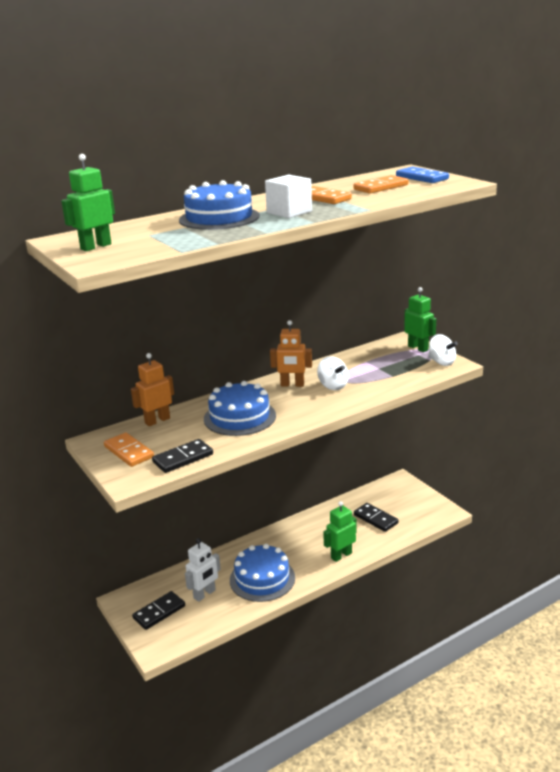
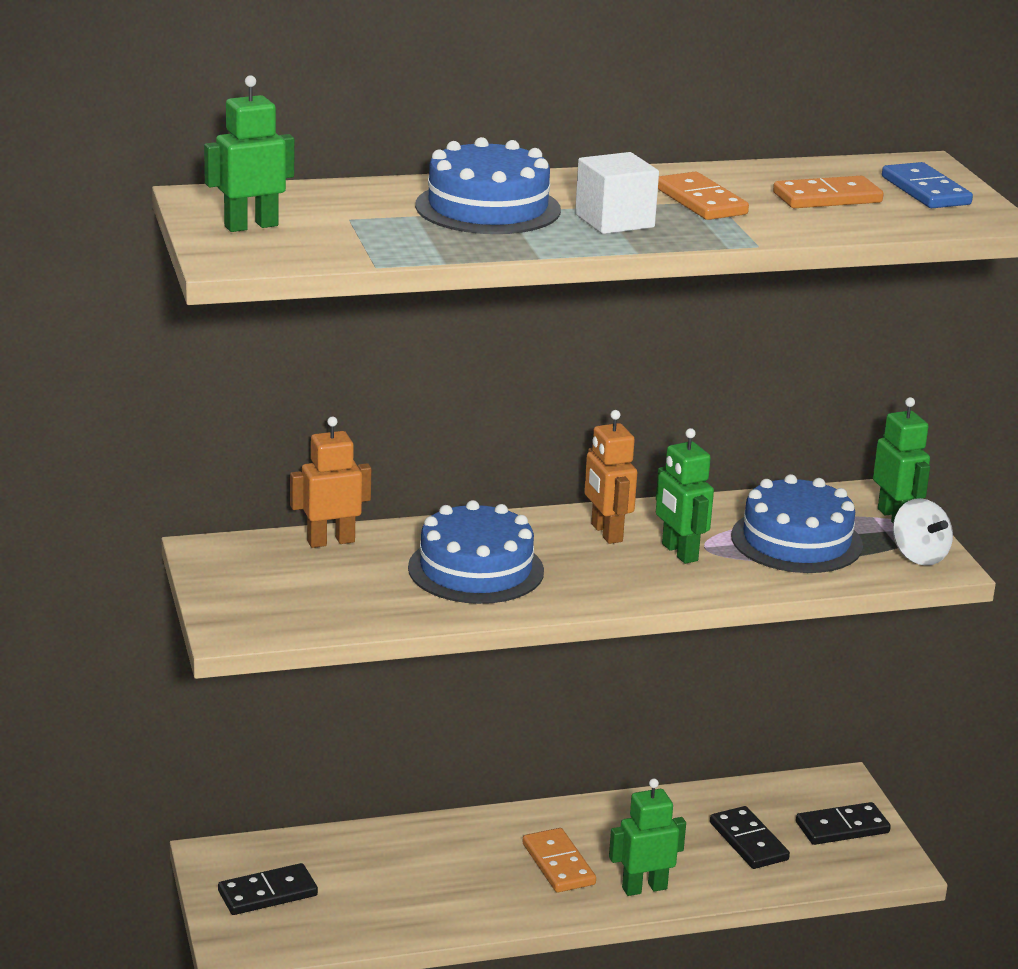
camera: 15 degrees right, 0 degrees up
orange domino [104,432,154,467] -> orange domino moved to [522,828,596,892]
black domino [152,439,213,473] -> black domino moved to [796,802,891,845]
white robot [185,538,221,602] -> none
blue cake [230,544,295,602] -> blue cake moved to [731,474,863,573]
orange robot [270,320,312,387] -> orange robot turned 45 degrees clockwise [584,410,637,544]
white spinning top [317,356,349,390] -> green robot [656,428,714,564]

